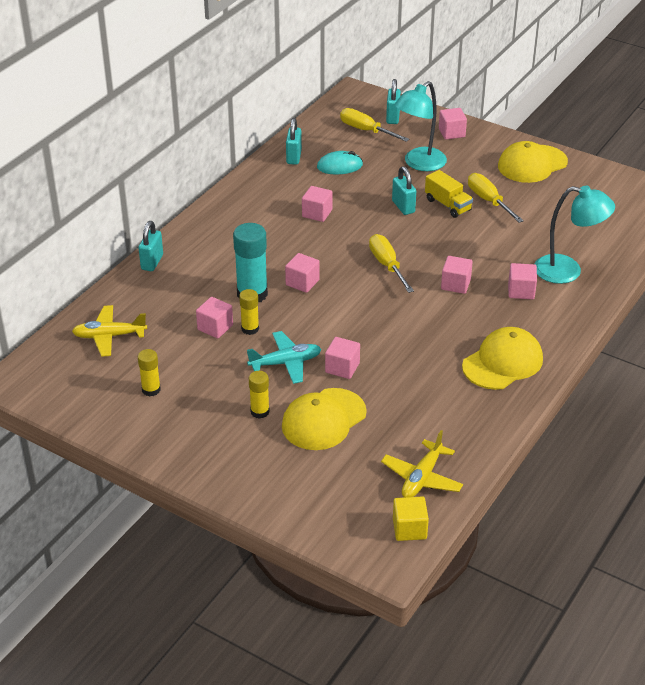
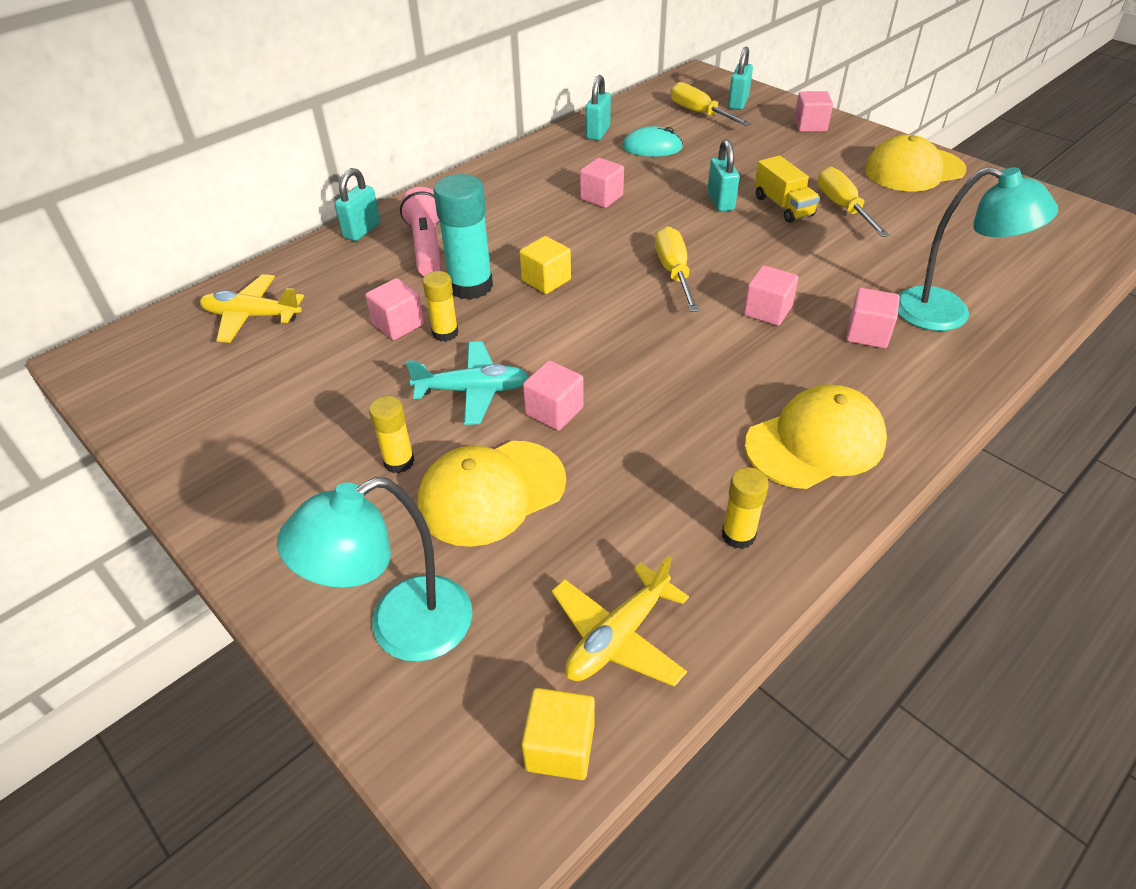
camera: 15 degrees right, 5 degrees up
yellow glue stick [138,349,161,396] -> yellow glue stick moved to [722,467,769,549]
pink cube [285,253,320,293] -> yellow cube [520,236,571,294]
turquoise lamp [394,81,447,171] -> turquoise lamp moved to [277,477,472,662]
none -> pink flashlight [400,187,441,276]

